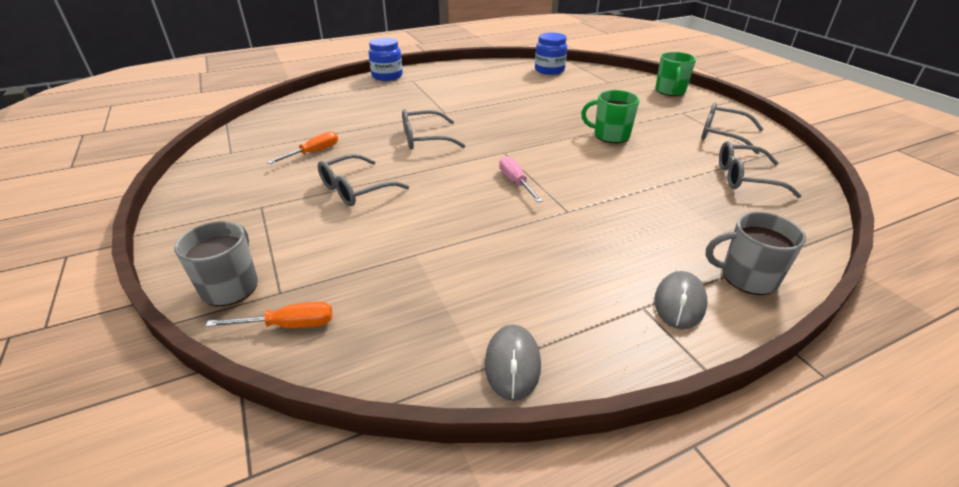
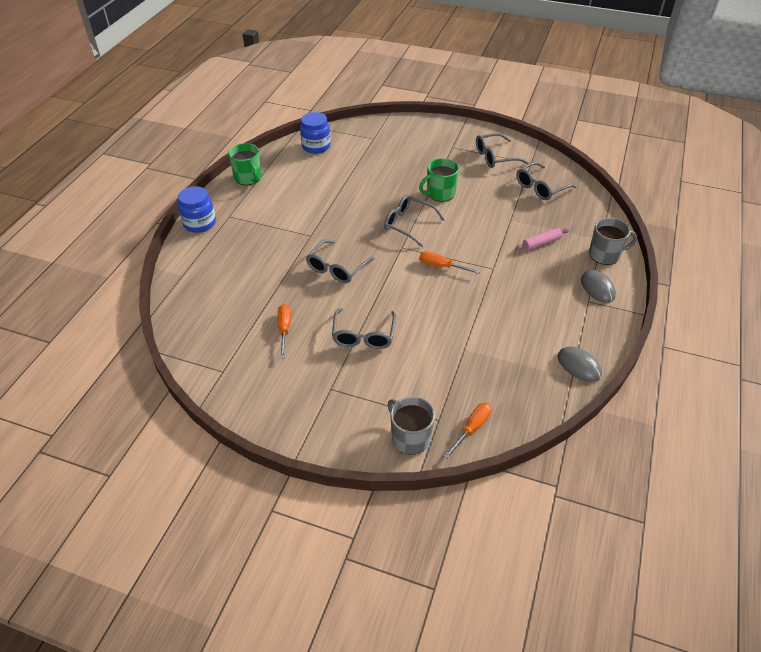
camera: 45 degrees left, 10 degrees up
pink screwdriver [499,156,542,202] -> orange screwdriver [419,251,480,274]
green mug [655,52,696,96] -> green mug moved to [228,143,261,185]
grey mug [706,212,806,295] -> grey mug turned 150 degrees counterclockwise [589,218,637,265]
none -> grey glasses [384,195,445,247]
none -> pink rolling pin [515,228,569,250]

